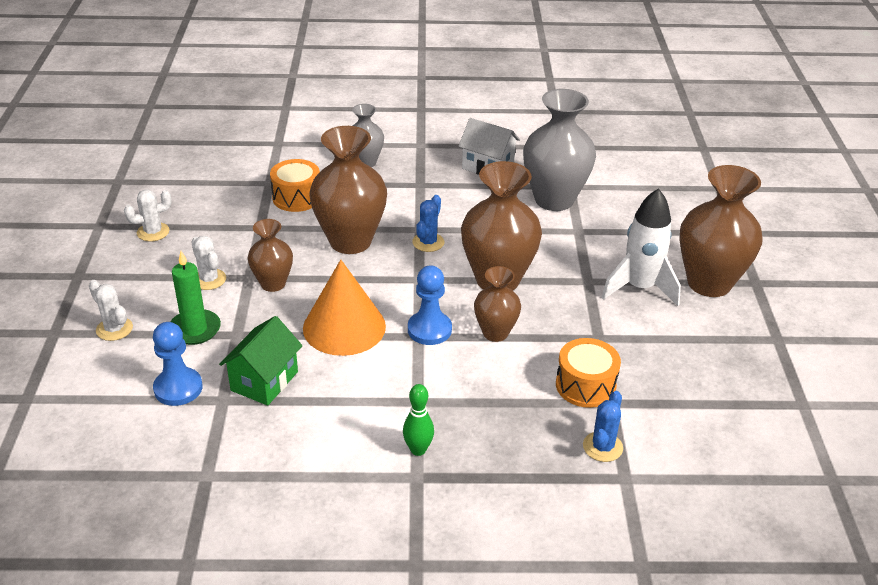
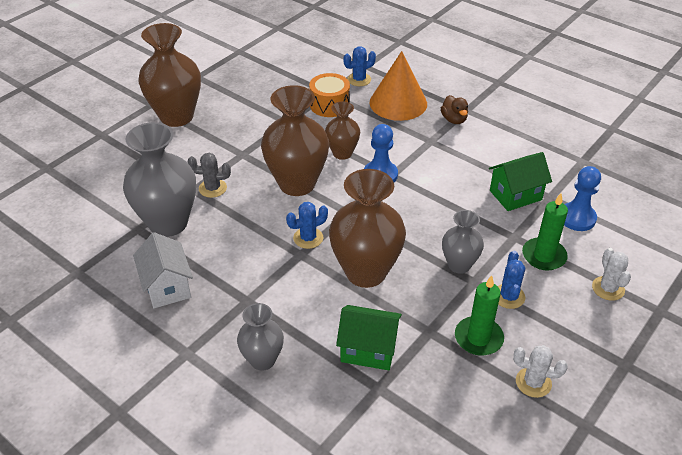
camera: 140 degrees left, 5 degrees up
white cactus [191,236,226,290] -> blue cactus [498,251,525,309]
brown vase [247,219,293,292] -> grey vase [442,210,484,274]
orange drum [270,159,320,212] -> green house [336,305,402,370]
orange cone [303,260,386,356] -> orange cone moved to [370,51,427,121]
green bowling pin [403,384,434,456] -> brown duck [441,95,468,124]
white rocket [602,188,681,306] -> none
none -> grey cactus [188,153,231,198]
none -> green candle [455,275,504,356]

